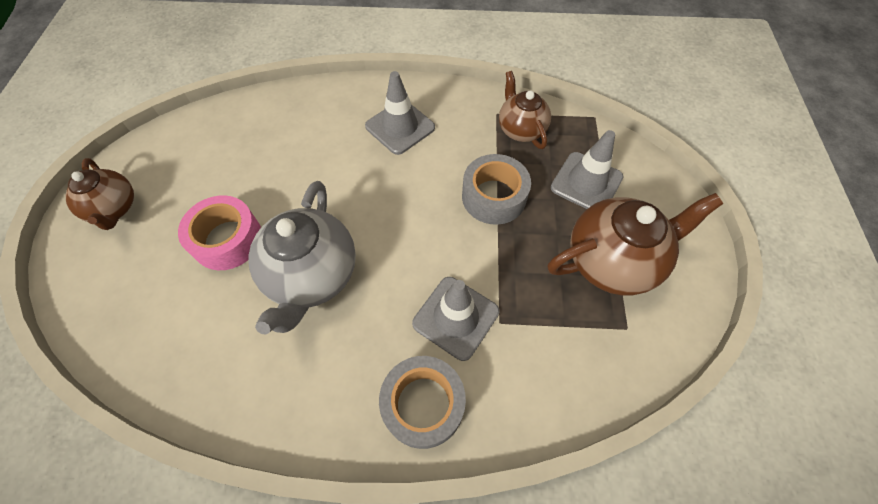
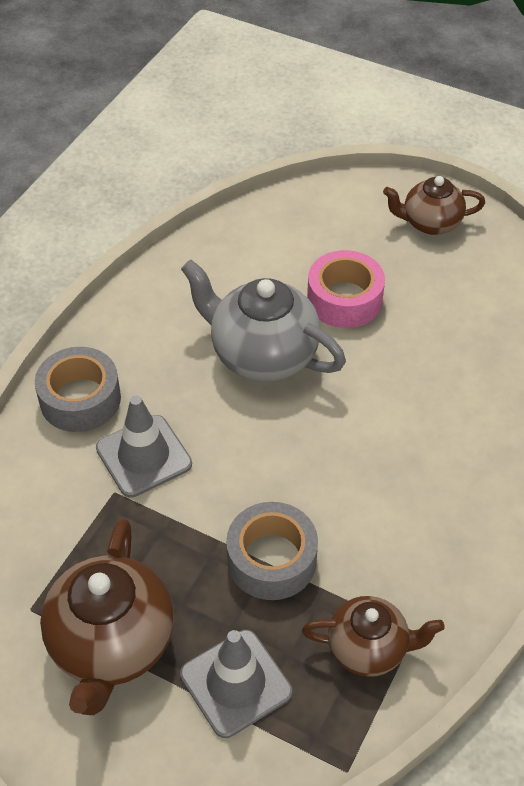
camera: 115 degrees right, 10 degrees down
grey traffic cone [365,71,435,155] -> none

